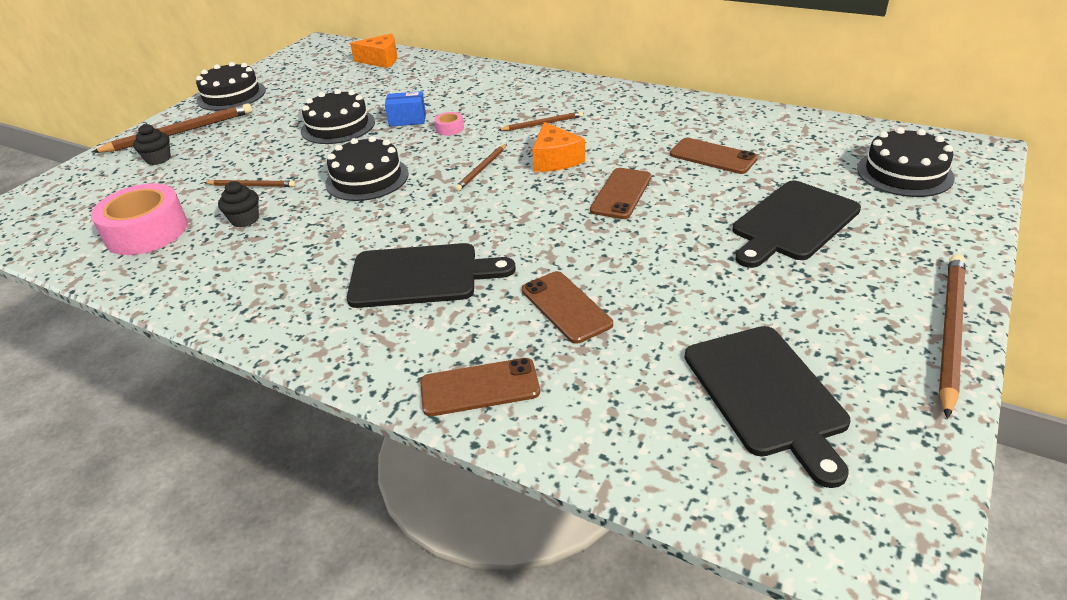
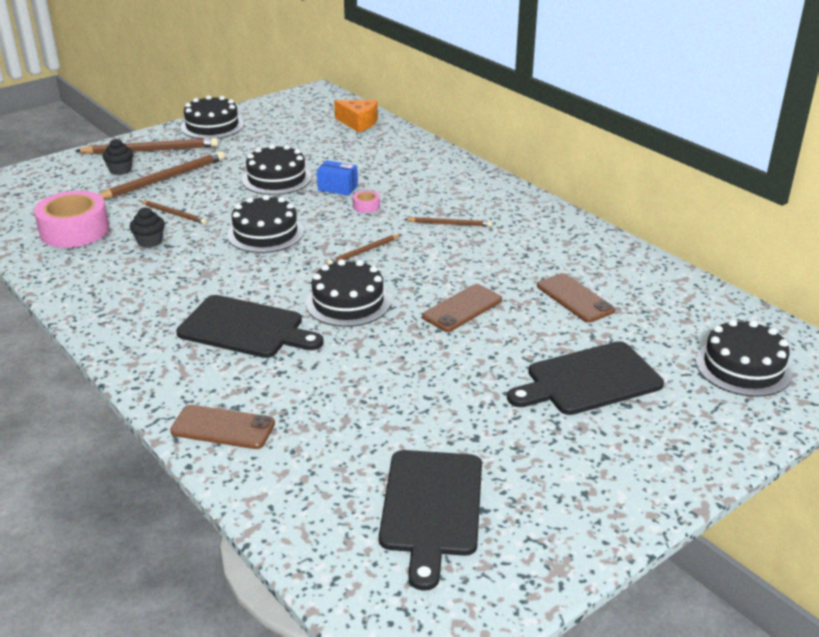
camera: 20 degrees right, 5 degrees down
brown phone [522,271,613,344] -> none
orange cheese [532,122,585,172] -> none
brown pencil [939,254,966,419] -> brown pencil moved to [99,151,225,199]
none -> black cake [306,259,391,327]

